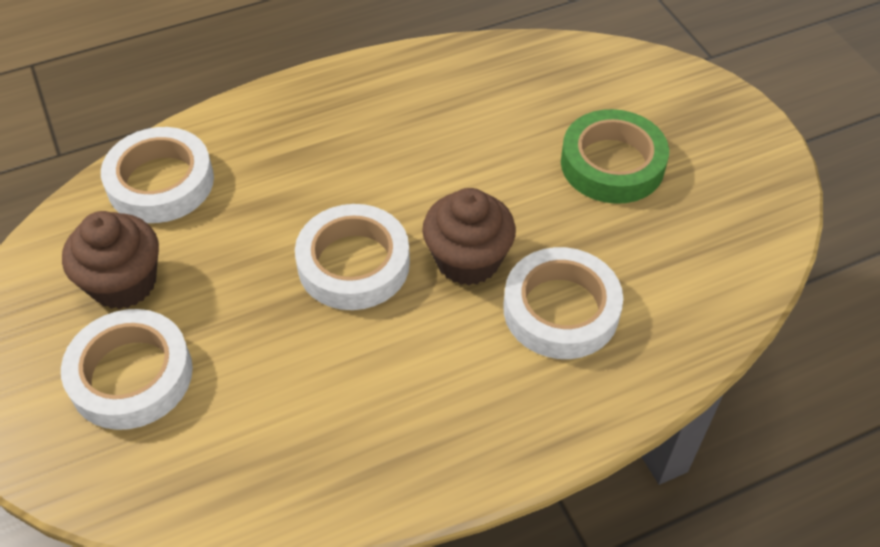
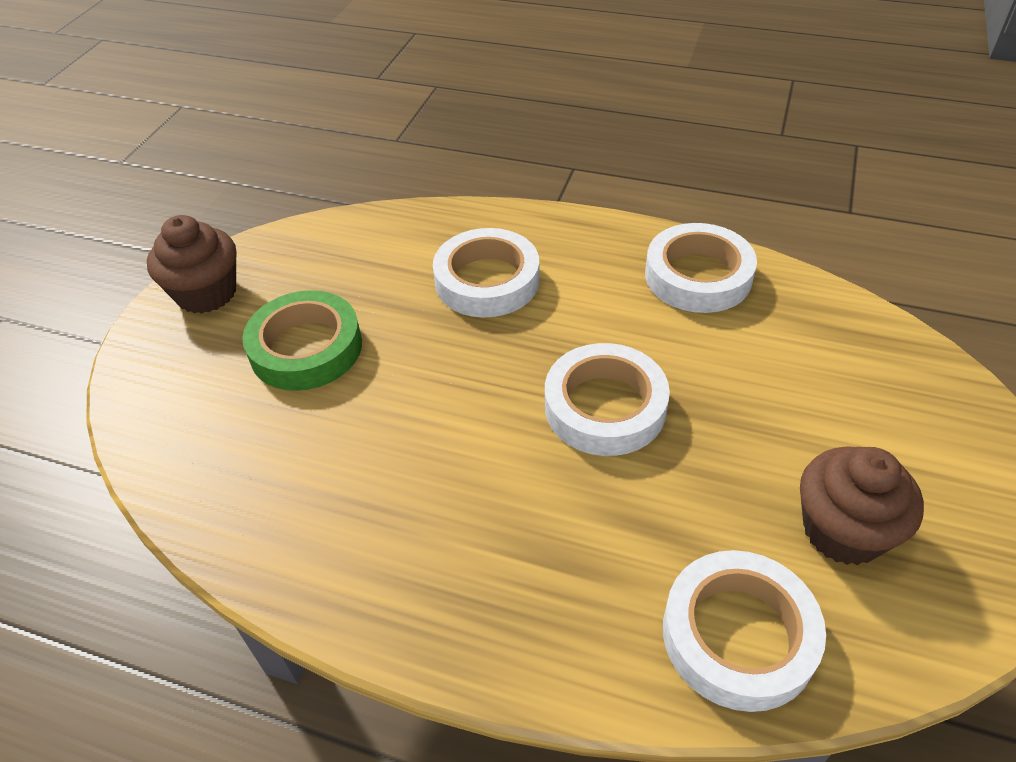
camera: 135 degrees left, 5 degrees down
white tape [61,309,193,430] -> white tape moved to [645,223,757,313]
brown cupcake [422,188,516,285] -> brown cupcake moved to [147,215,237,314]

